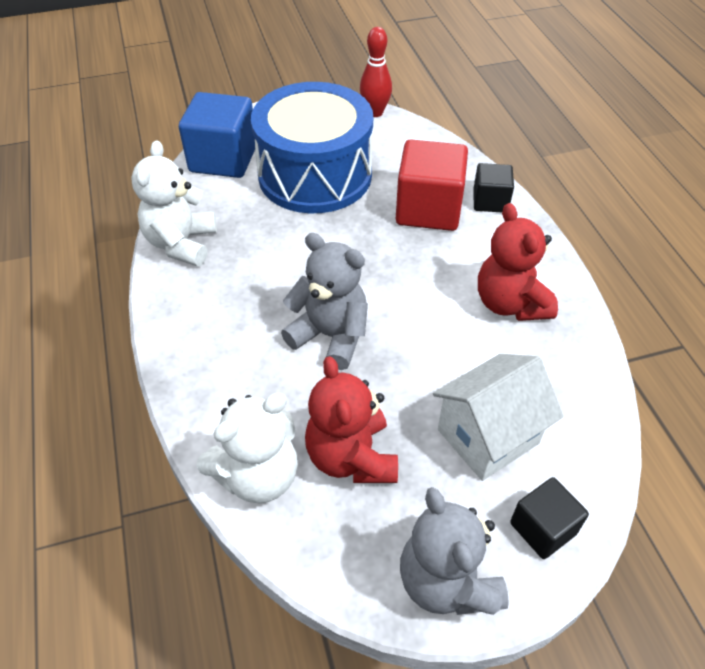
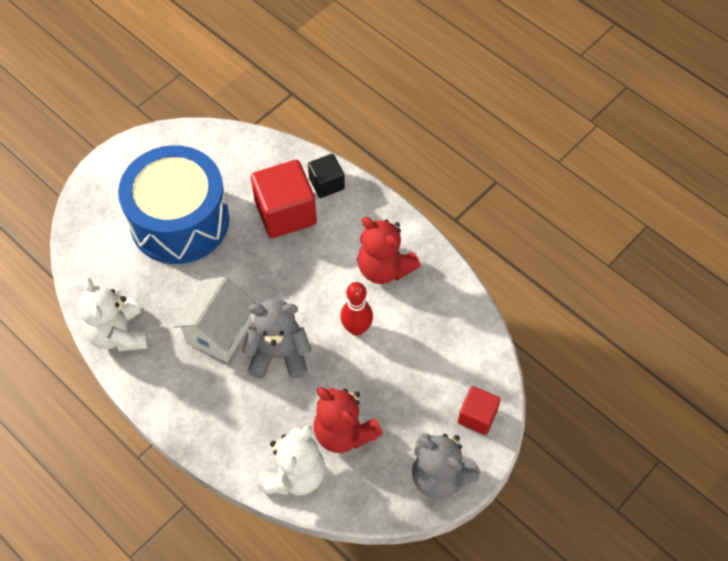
camera: 30 degrees left, 10 degrees up
blue cube [179,92,255,178] -> none
red bowling pin [360,27,392,117] -> red bowling pin moved to [340,282,373,336]
white house [433,354,563,481] -> white house moved to [173,277,256,362]
black cube [510,477,589,559] -> red cube [458,386,501,435]

